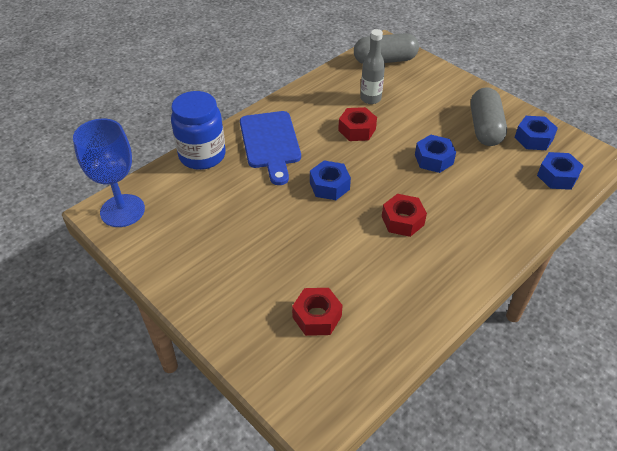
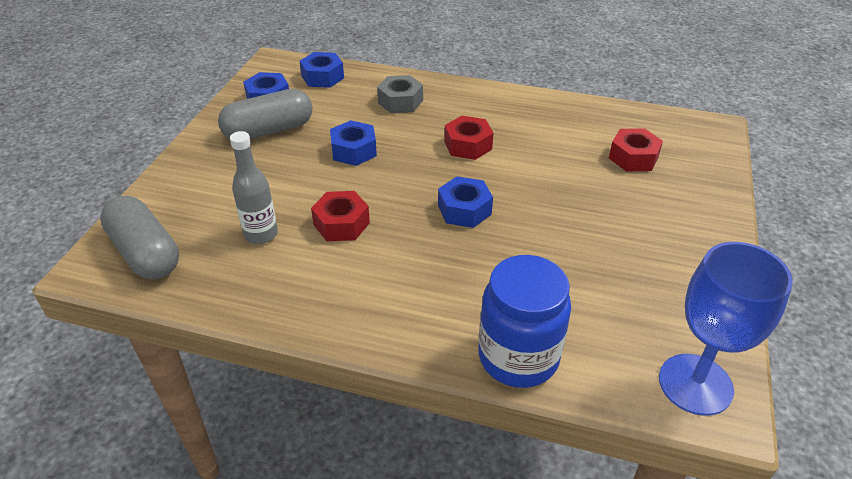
camera: 120 degrees left, 5 degrees down
blue cutting board [240,111,301,185] -> none
none -> grey nut [377,75,423,113]

